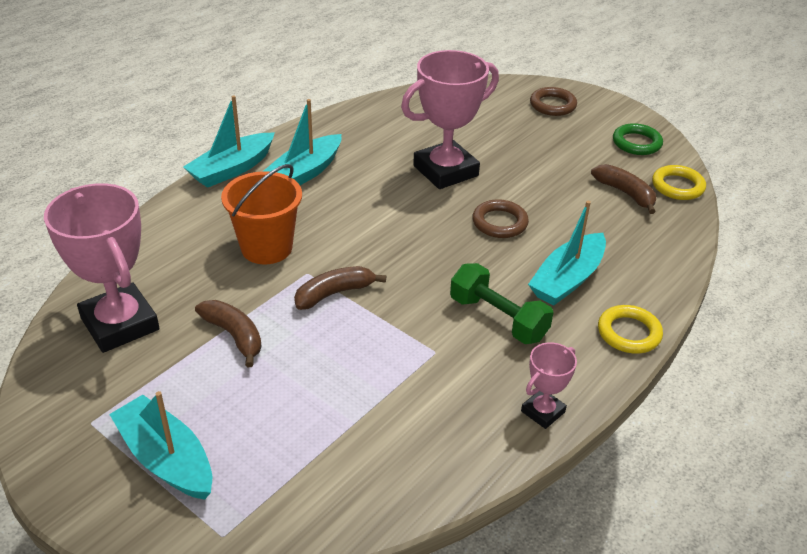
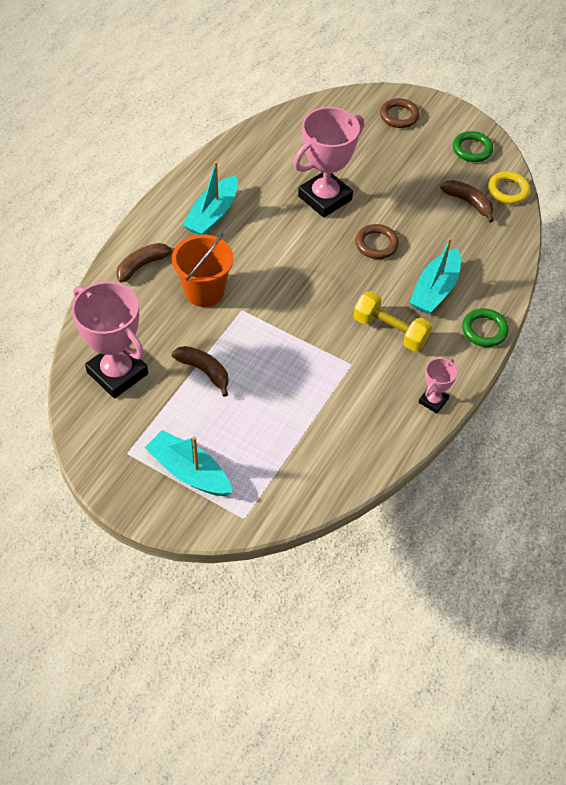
camera: 10 degrees left, 15 degrees up
turquoise boat [183,95,275,188] -> none
brown banana [294,266,386,310] -> brown banana moved to [116,243,175,282]
green dumbbell [450,263,554,344] -> yellow dumbbell [353,291,432,351]
yellow ring [598,305,663,353] -> green ring [462,308,509,347]

